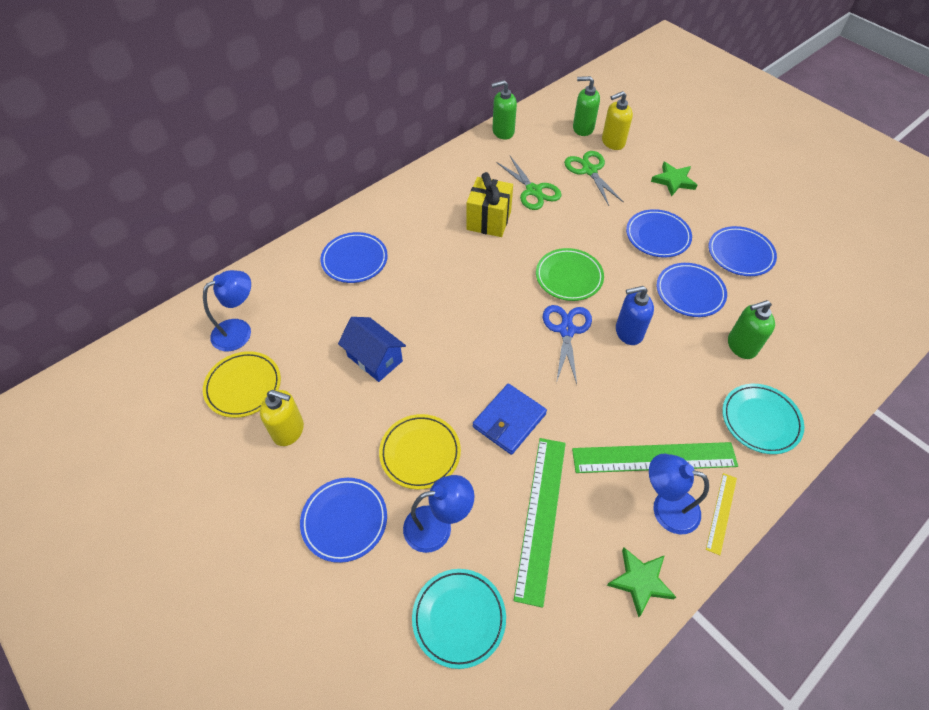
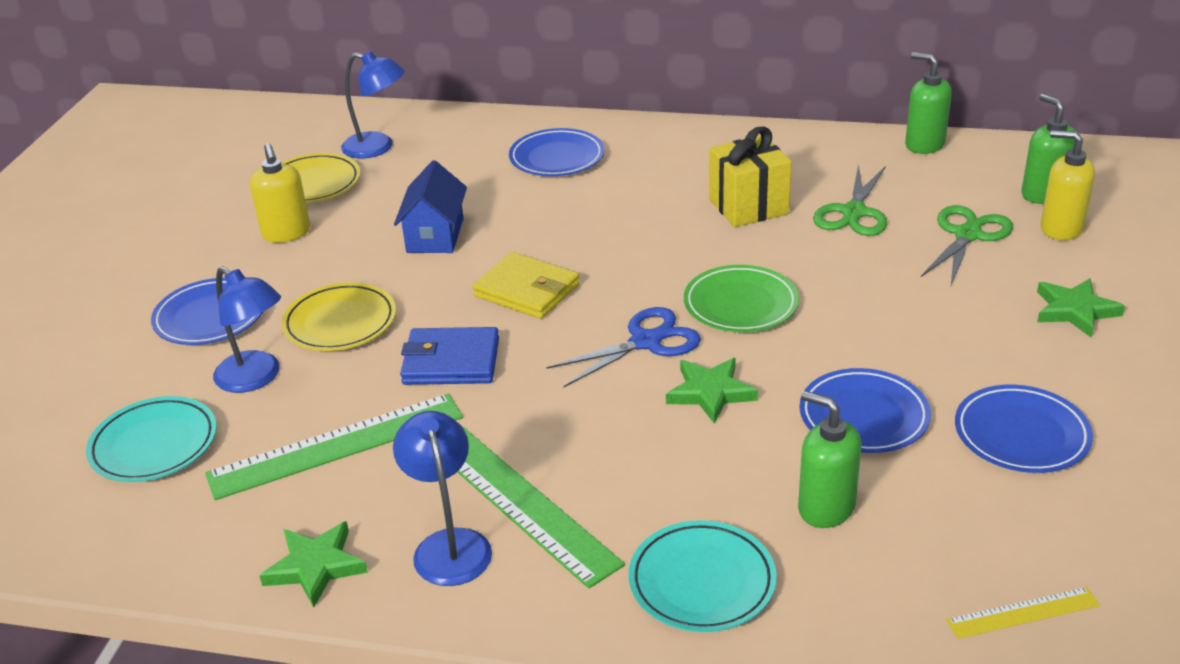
camera: 55 degrees right, 20 degrees down
blue soap dispenser [616,286,654,345] -> green star [666,358,758,424]
blue plate [626,209,692,258] -> none
yellow ruler [706,473,737,555] -> yellow ruler moved to [946,587,1100,639]
none -> yellow wallet [472,252,580,319]

